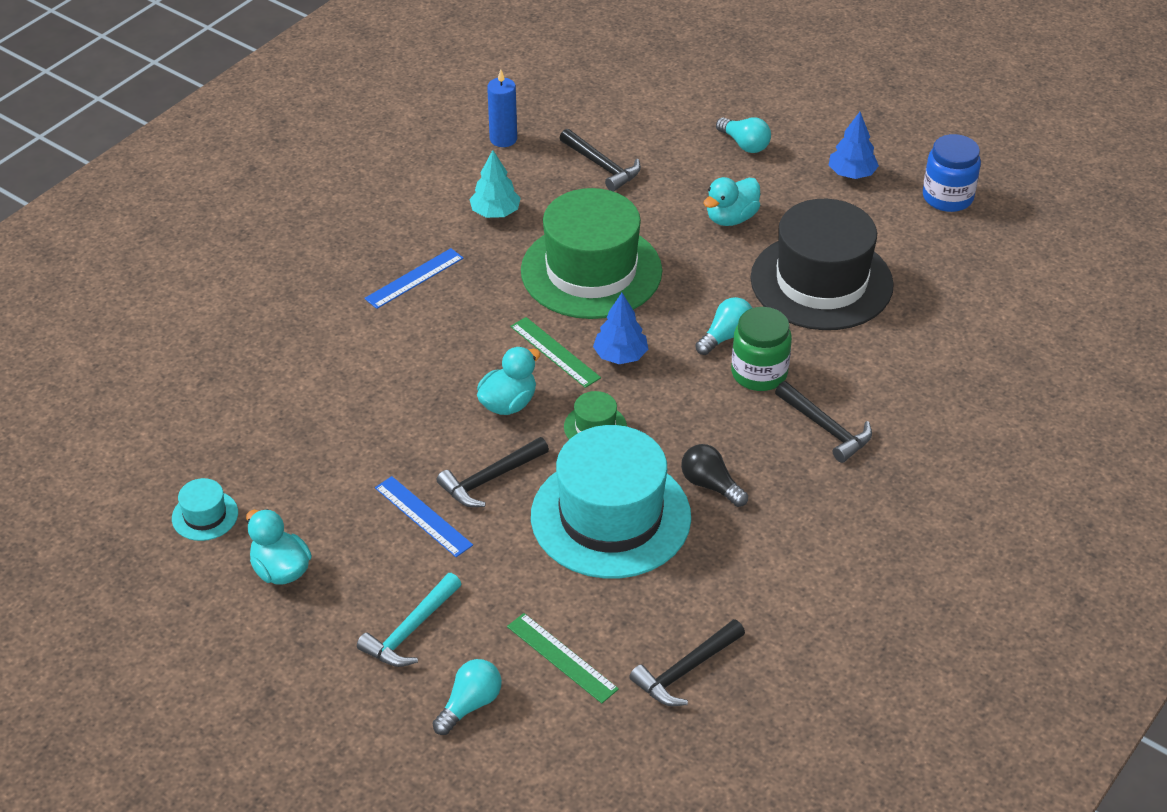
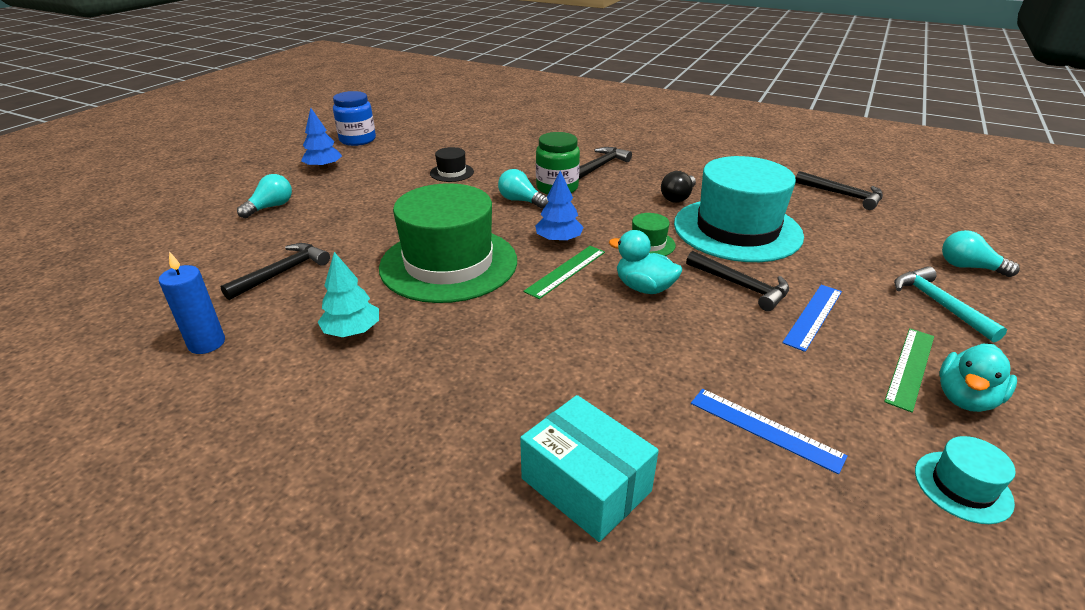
camera: 100 degrees left, 10 degrees down
turquoise hammer [357,573,461,667] -> turquoise hammer turned 135 degrees counterclockwise [894,266,1007,343]
blue ruler [364,248,463,309] -> blue ruler moved to [691,389,848,474]
green ruler [507,613,619,703] -> green ruler moved to [884,328,934,413]
turquoise duck [703,177,760,226] -> none
black hat [750,199,894,330] -> black hat [430,147,474,182], size x0.41
none -> turquoise box [520,395,659,542]

